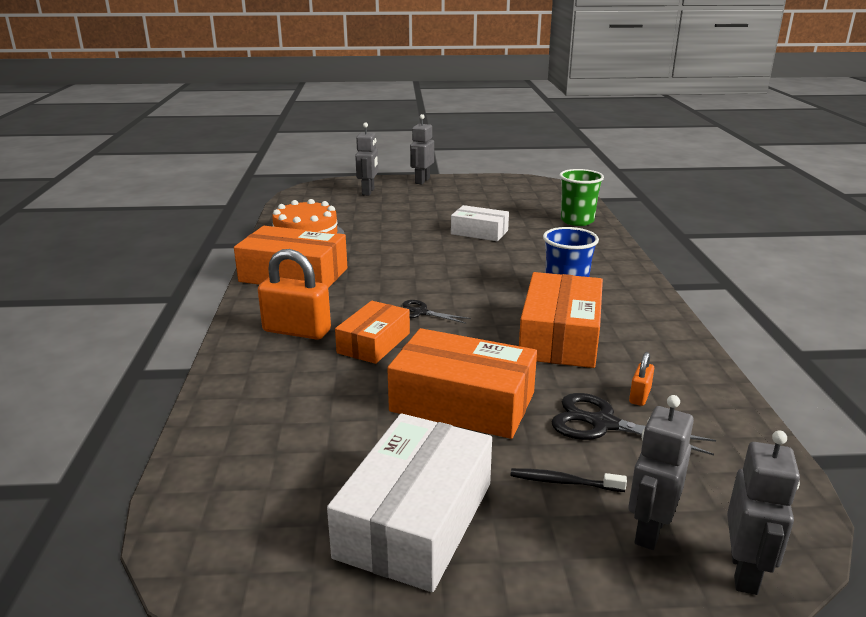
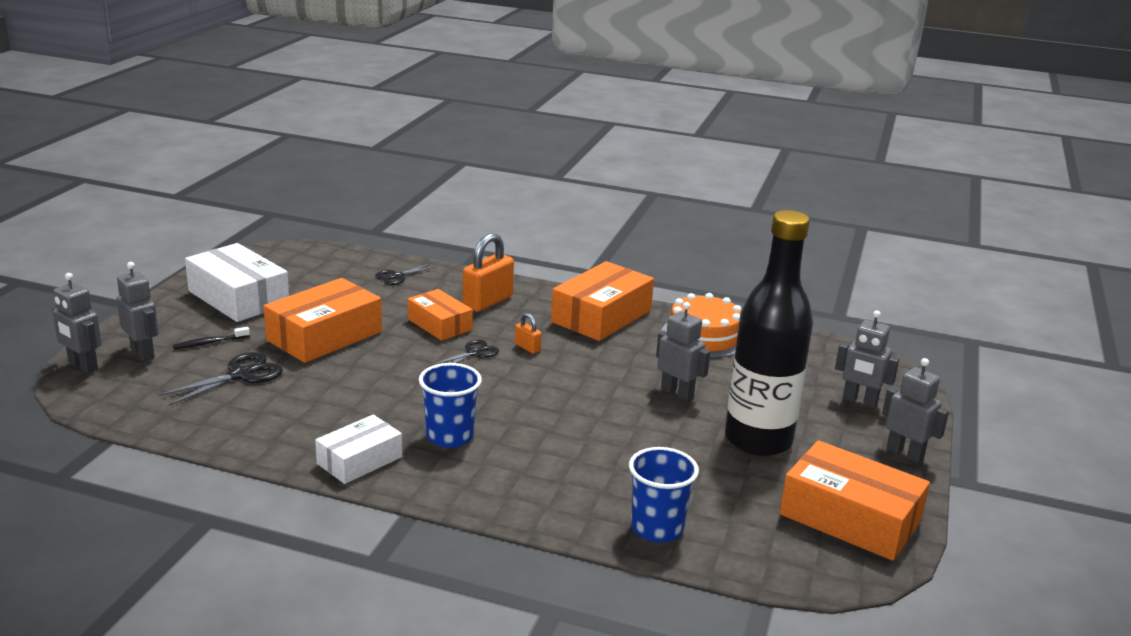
camera: 110 degrees right, 0 degrees up
white box [451,205,509,241] -> white box moved to [315,415,402,484]
black toothbrush [510,468,627,492] -> black toothbrush turned 150 degrees counterclockwise [173,327,250,349]
orange box [519,272,603,368] -> orange box moved to [780,440,930,561]
green cup [560,169,604,226] -> blue cup [629,447,699,543]
orange padlock [629,352,654,406] -> orange padlock moved to [515,313,542,354]
none -> black scissors [375,263,437,285]
none -> grey robot [656,302,711,401]
none -> black bottle [725,210,813,456]

